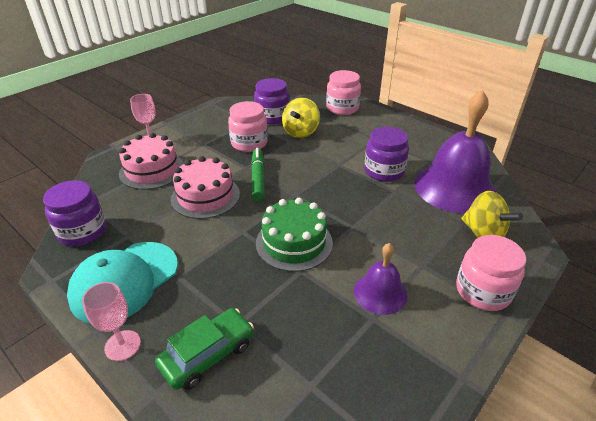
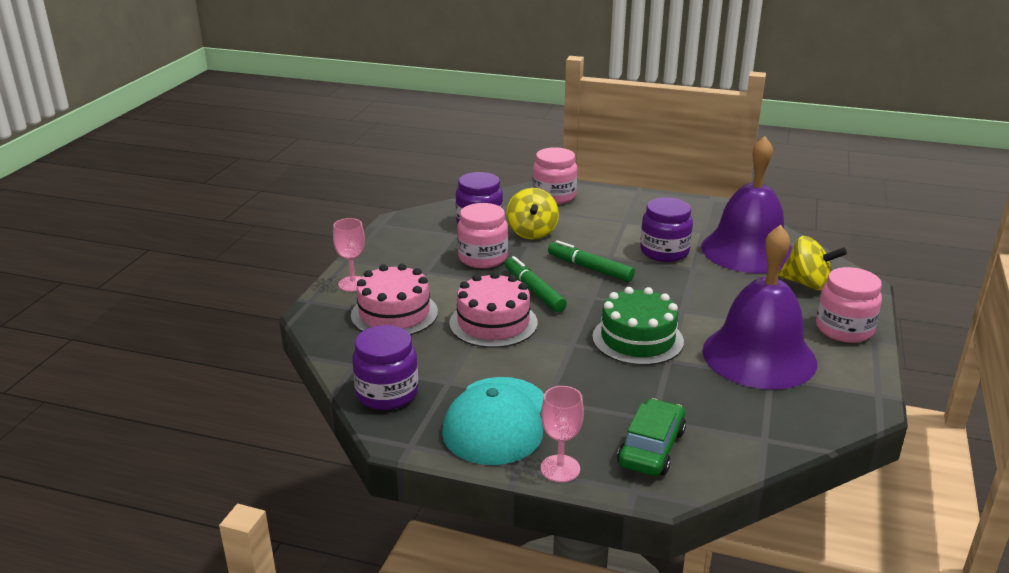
camera: 25 degrees left, 10 degrees down
purple bell [354,243,407,315] -> purple bell [702,225,817,390], size x1.94
none -> green marker [548,240,635,282]

